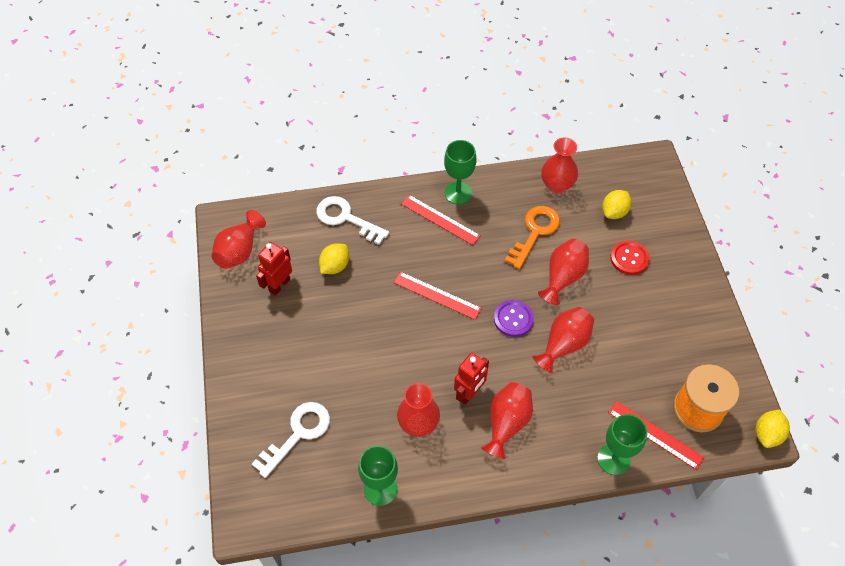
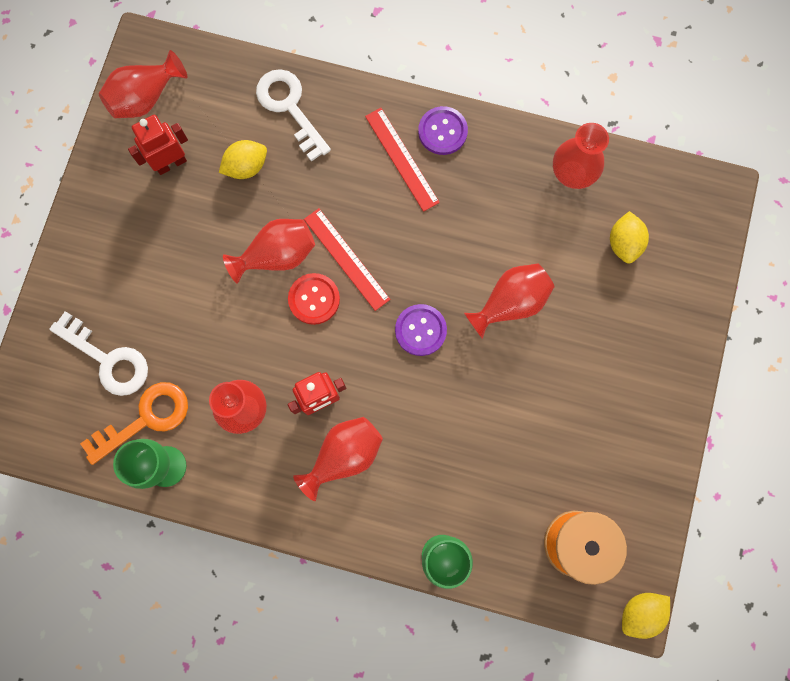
camera: 25 degrees right, 20 degrees up
white key [252,402,330,478] -> white key turned 60 degrees clockwise [49,311,148,396]
green goblet [444,140,476,205] -> purple button [418,106,468,155]
orange key [505,206,560,269] -> orange key moved to [80,382,188,465]
red vase [532,307,594,373] -> red vase moved to [223,219,315,284]
yellow lemon [602,190,631,219] -> yellow lemon turned 60 degrees counterclockwise [610,211,649,264]
red ruler [608,401,704,470] -> none
red button [610,240,650,275] -> red button moved to [288,273,340,325]

